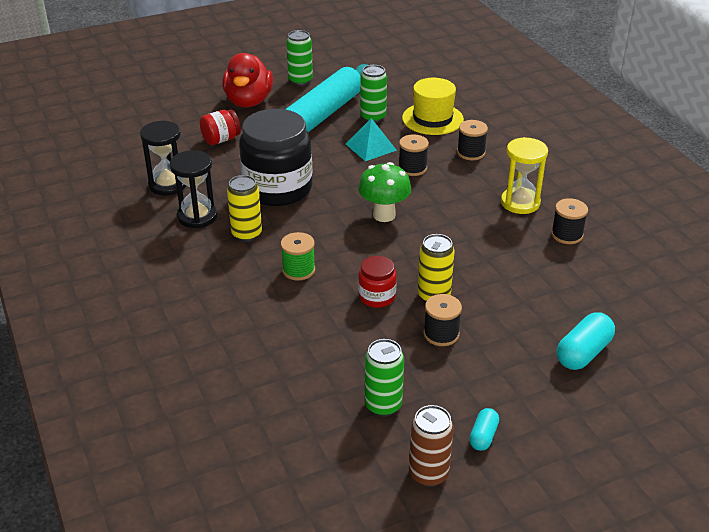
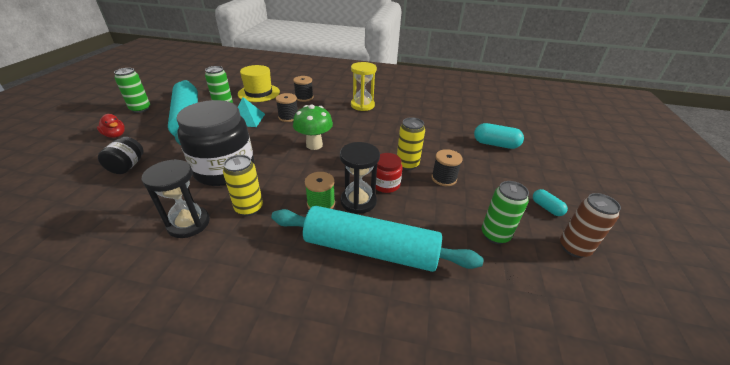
camera: 55 degrees left, 0 degrees up
black hourglass [140,120,186,196] -> black hourglass moved to [340,142,380,214]
red jar [200,110,241,145] -> black jar [98,137,144,174]
red duck [222,53,273,107] -> red duck [97,114,125,138], size x0.50
black spool [551,198,588,244] -> none
turquoise capsule [557,312,615,370] -> turquoise capsule turned 60 degrees counterclockwise [474,123,524,149]
none -> turquoise rolling pin [271,206,484,272]

